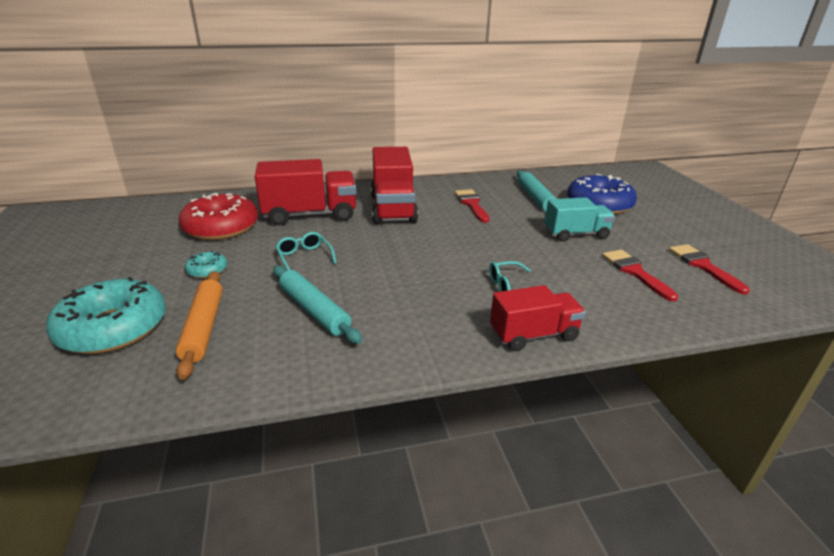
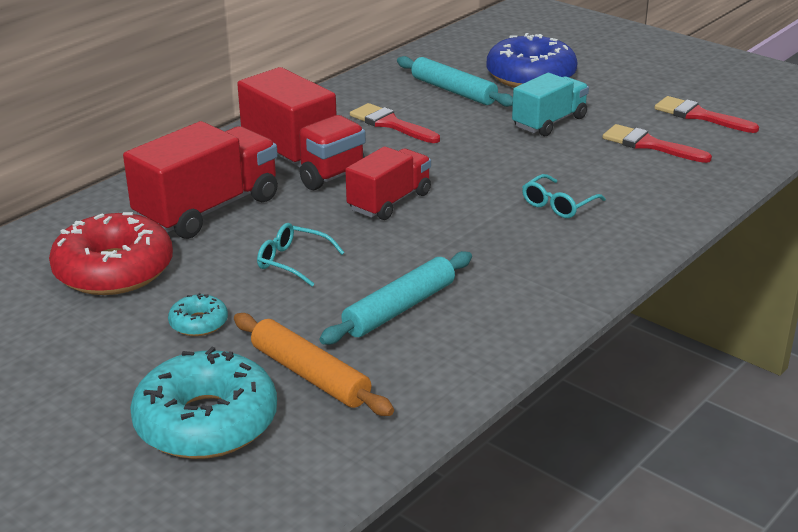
camera: 35 degrees left, 0 degrees up
turquoise rolling pin [273,266,362,344] -> turquoise rolling pin turned 60 degrees counterclockwise [319,251,472,345]
red truck [490,285,586,351] -> red truck moved to [345,146,431,220]

